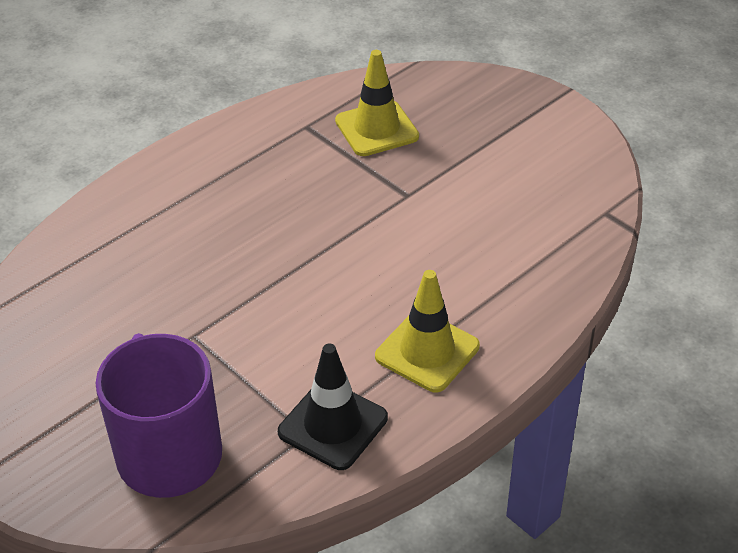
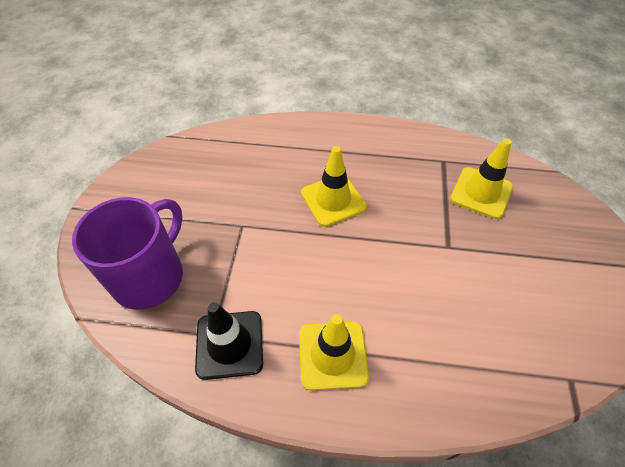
camera: 50 degrees right, 10 degrees up
none -> yellow traffic cone [301,146,367,227]

